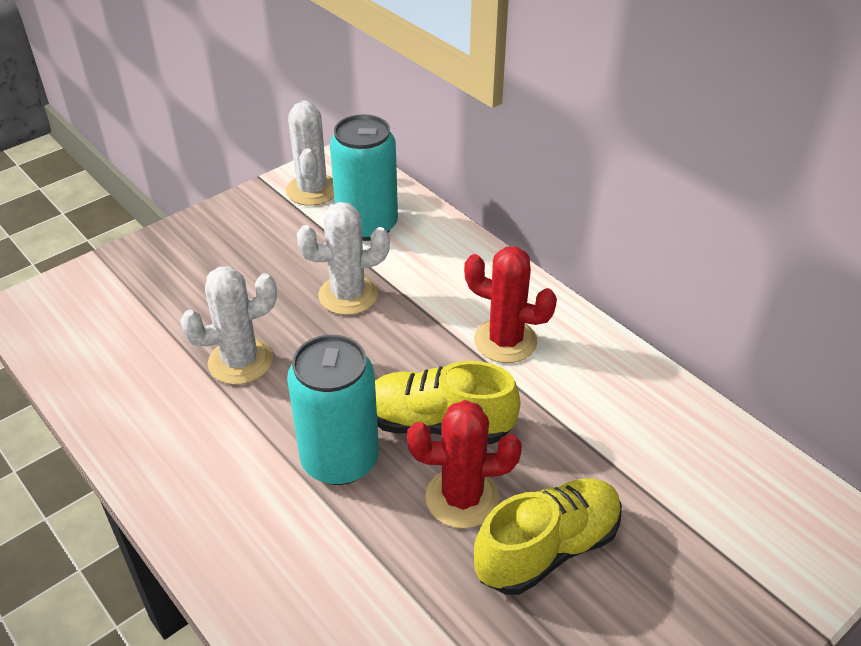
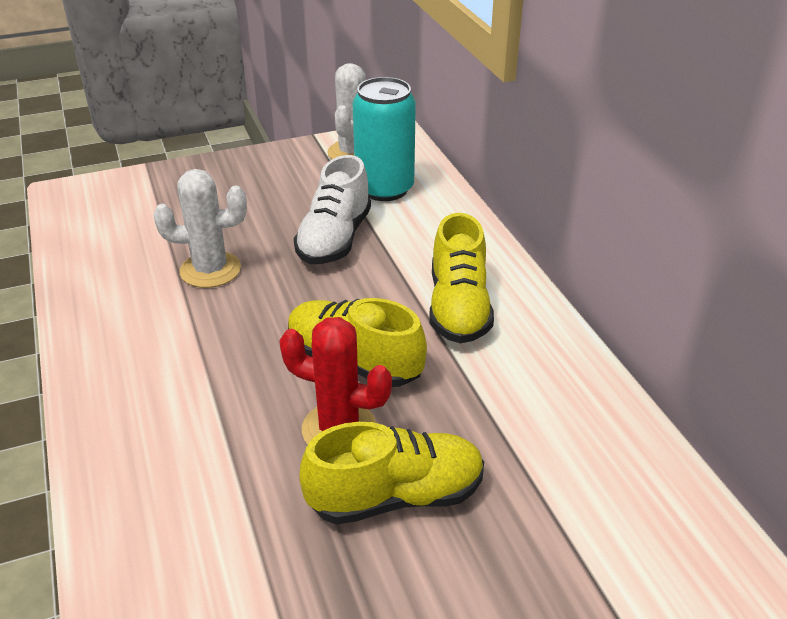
camera: 20 degrees right, 5 degrees down
turquoise can [287,335,379,485] -> none
white cactus [297,202,390,315] -> white shoe [294,155,371,264]
red cactus [464,246,557,363] -> yellow shoe [429,213,494,344]

